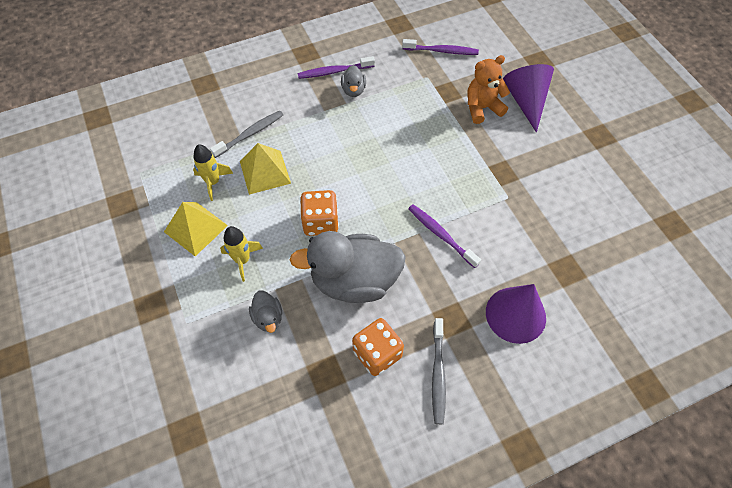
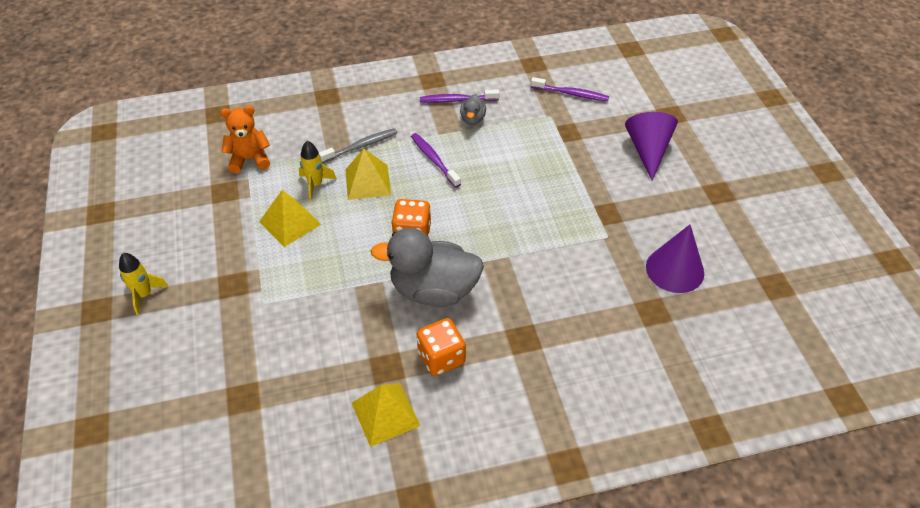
camera: 10 degrees right, 10 degrees down
yellow rocket [220,226,263,282] -> yellow rocket moved to [119,253,169,315]
grey duck [249,291,282,333] -> none
purple toothbrush [408,204,481,268] -> purple toothbrush moved to [411,133,461,188]
grey toothbrush [432,318,446,424] -> none
orange teddy bear [467,55,510,124] -> orange teddy bear moved to [220,105,270,173]
purple cone [486,284,546,344] -> purple cone moved to [646,225,704,293]
none -> yellow pyramid [352,383,421,447]

